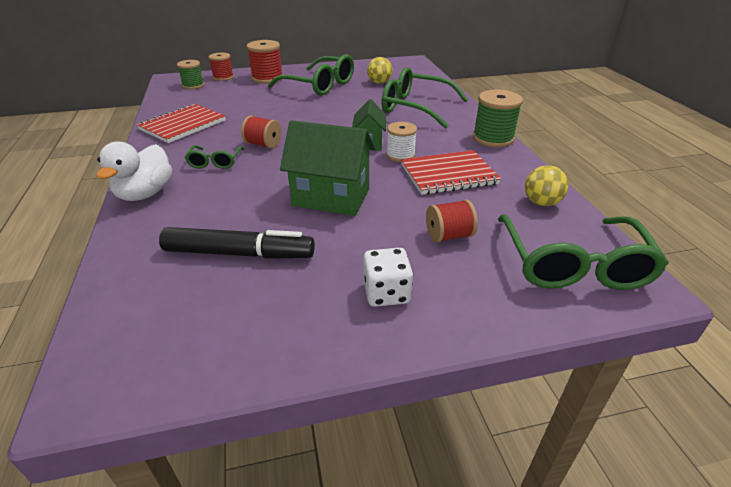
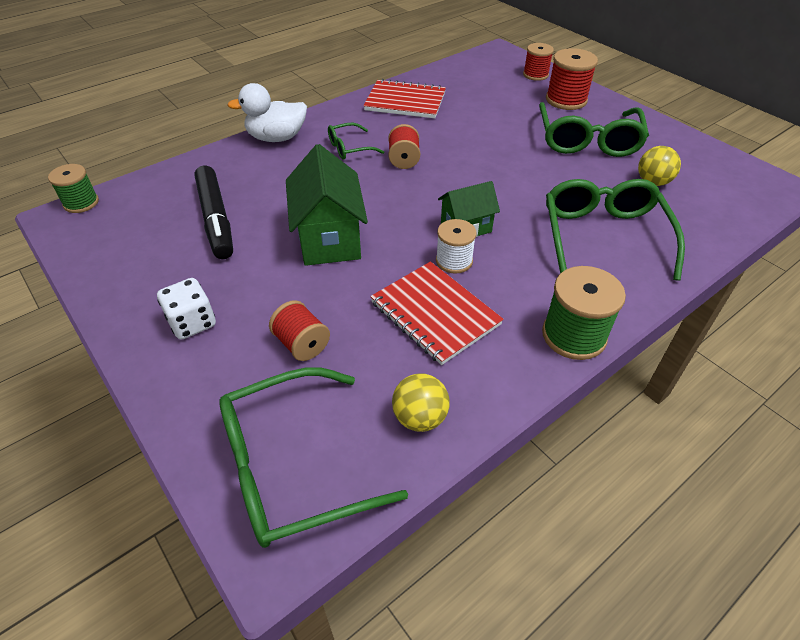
camera: 65 degrees right, 10 degrees up
green spool [177,60,204,89] -> green spool moved to [48,164,99,213]

